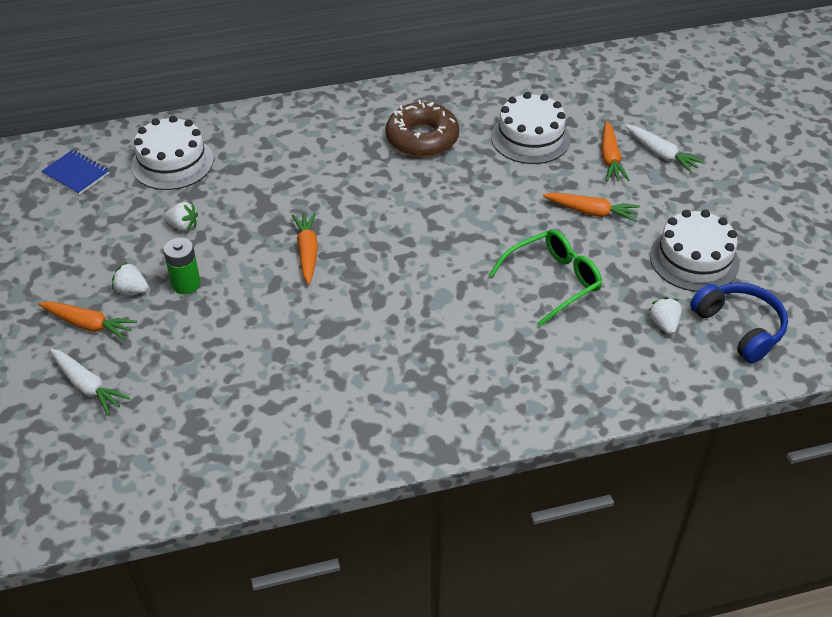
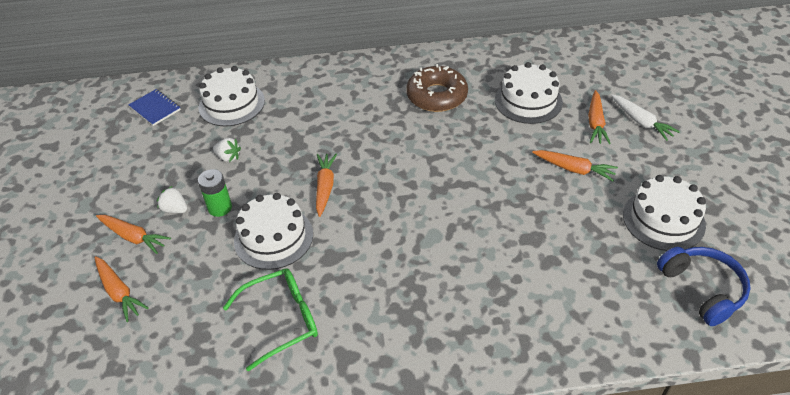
camera: 10 degrees right, 0 degrees up
white carrot [50,348,130,416] -> orange carrot [94,256,149,322]
green glasses [489,229,602,326] -> green glasses moved to [223,268,318,372]
white strawberry [648,297,681,334] -> none
none -> white cake [234,193,313,270]

